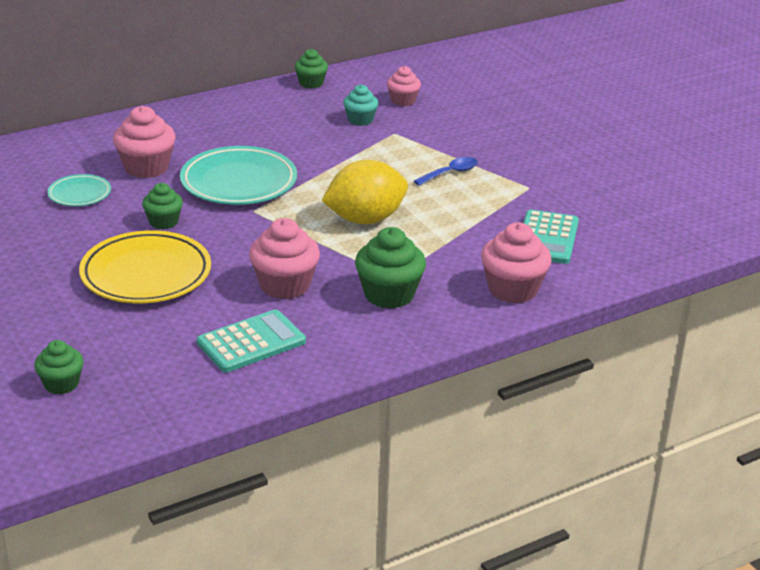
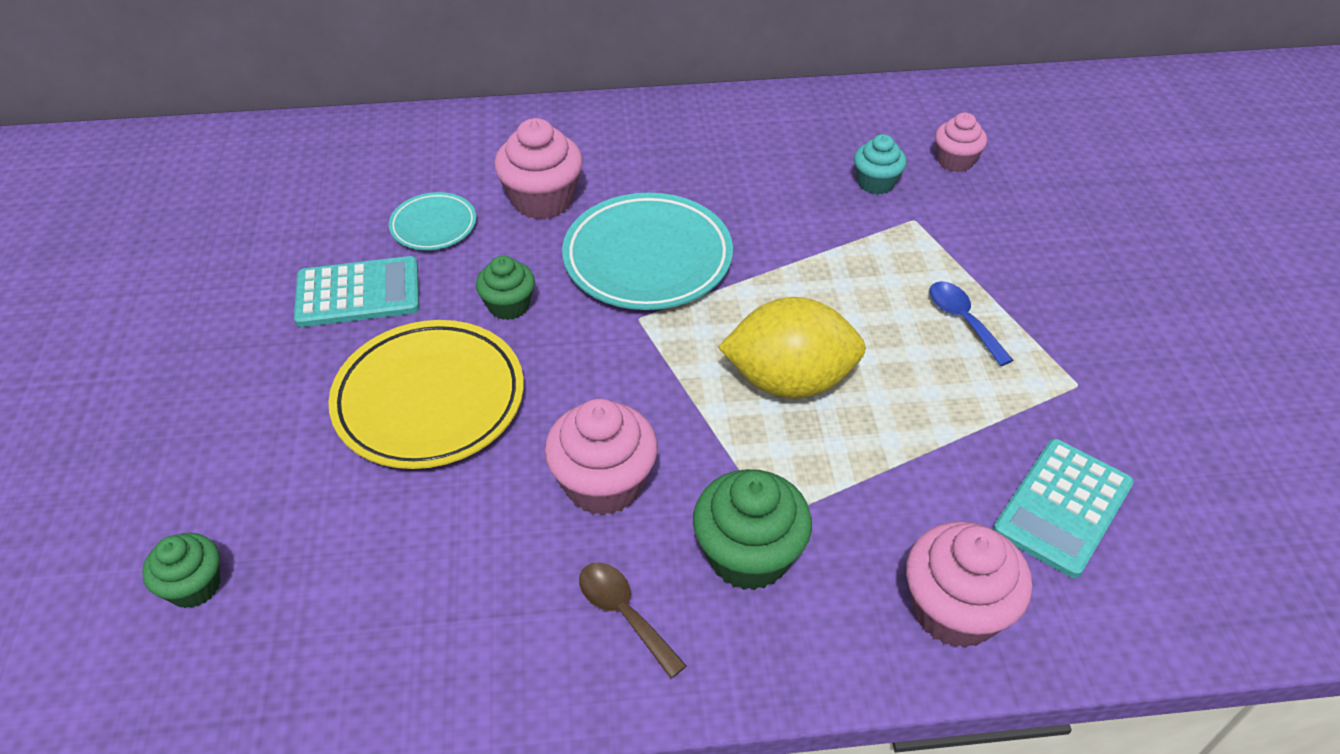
camera: 25 degrees right, 15 degrees up
turquoise calculator [197,309,306,372] -> turquoise calculator moved to [294,256,419,327]
green cupcake [294,49,328,89] -> none
blue spoon [414,157,478,186] -> blue spoon turned 105 degrees counterclockwise [930,281,1013,366]
none -> brown spoon [579,563,686,678]

